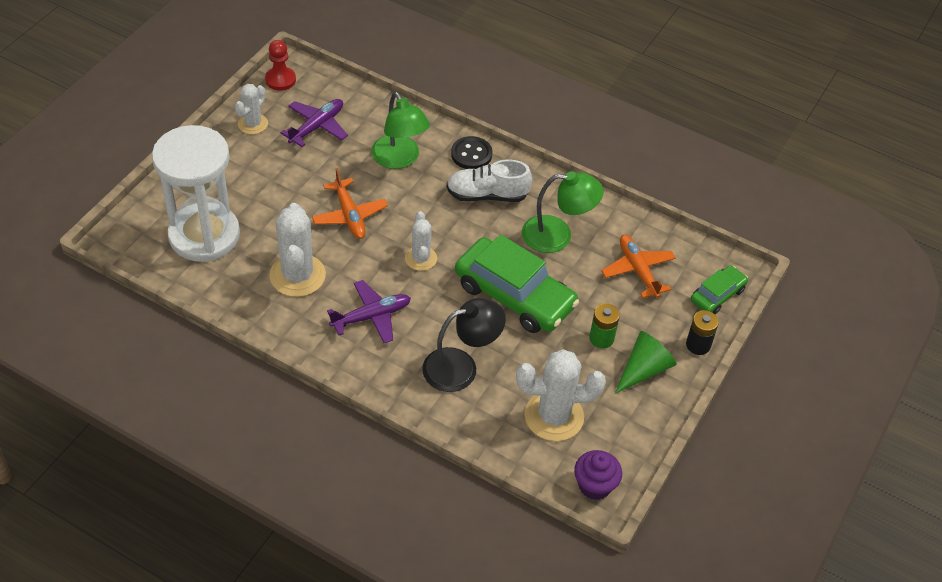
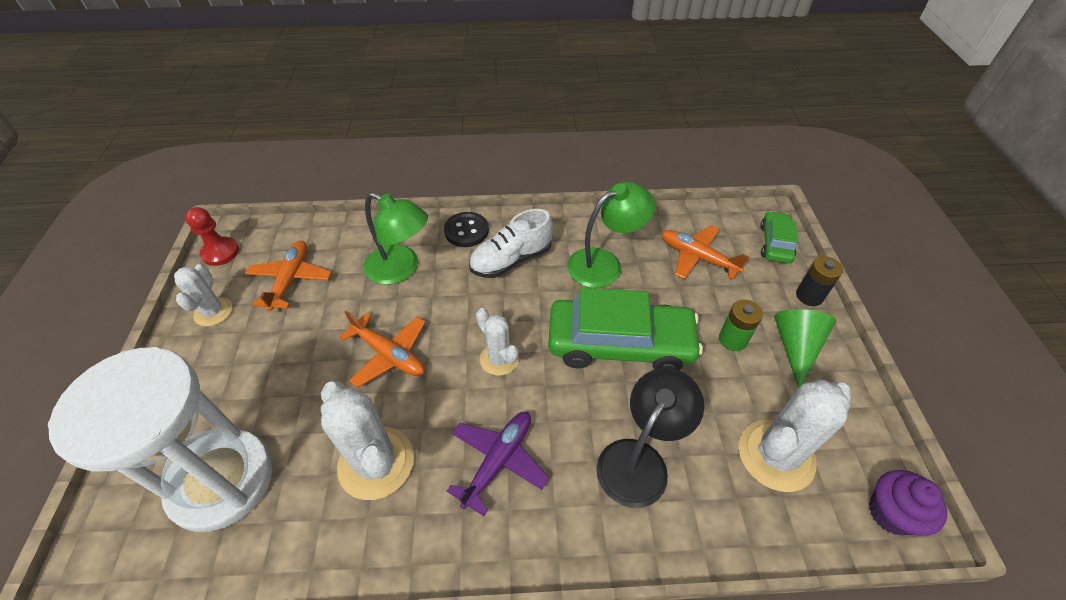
camera: 30 degrees left, 0 degrees up
purple plane [280,99,348,147] -> orange plane [245,240,332,312]

